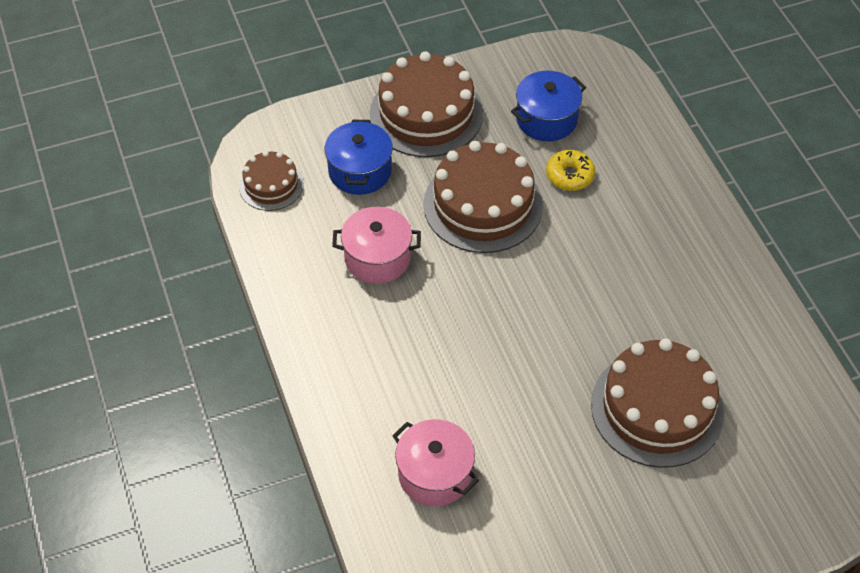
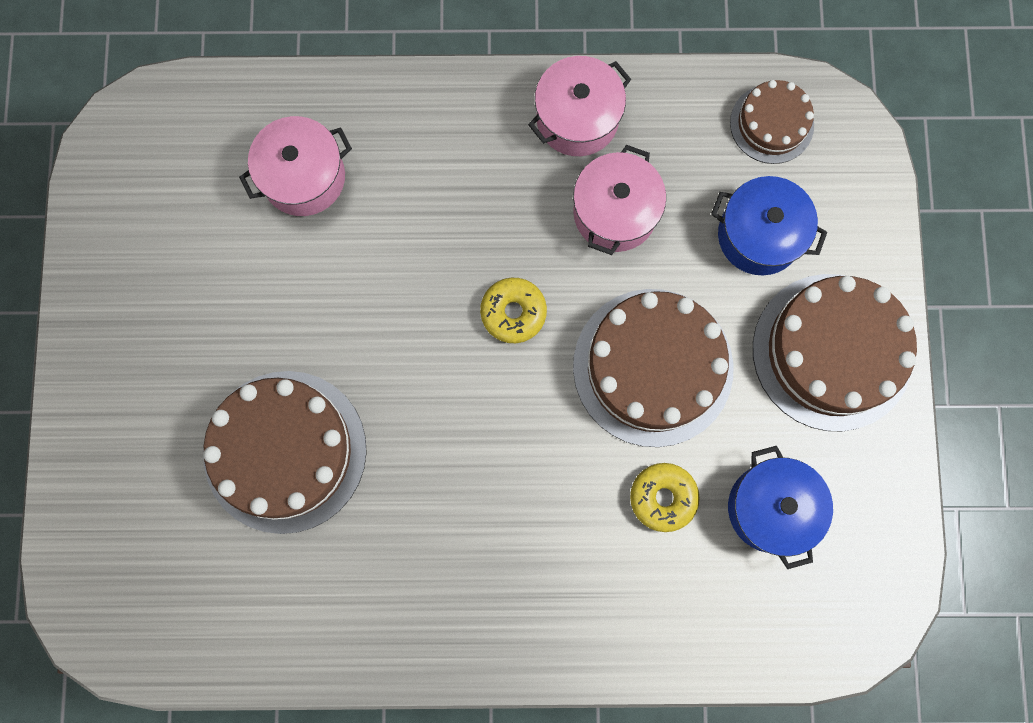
camera: 110 degrees right, 25 degrees up
none -> yellow donut [480,278,547,343]
none -> pink pot [528,56,631,156]

